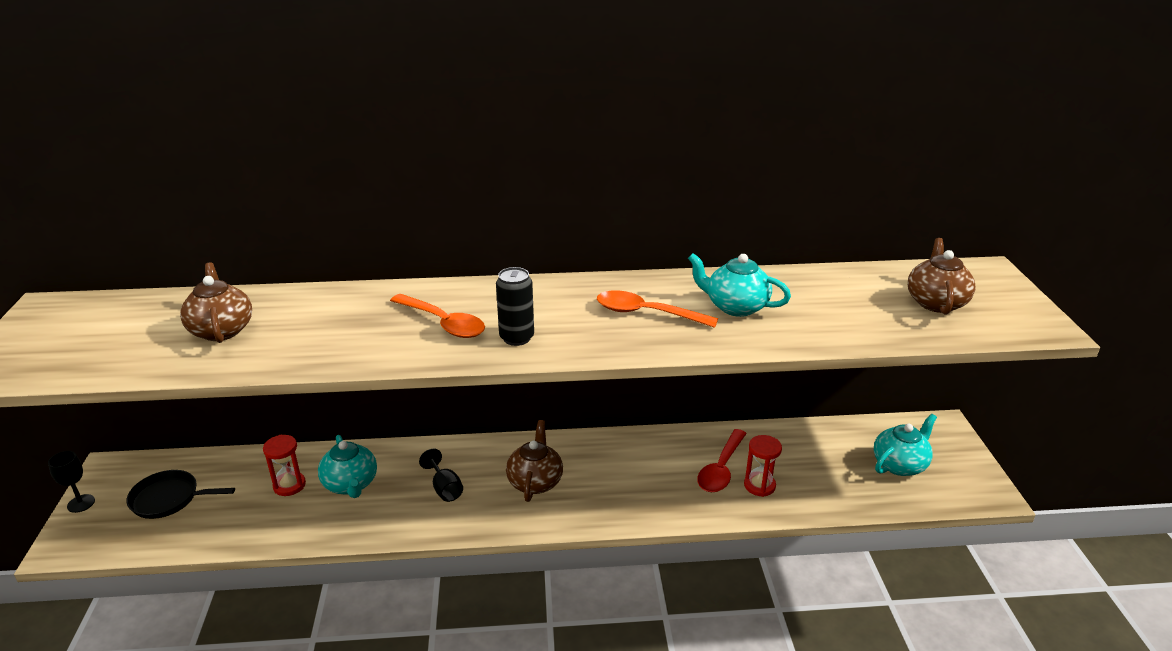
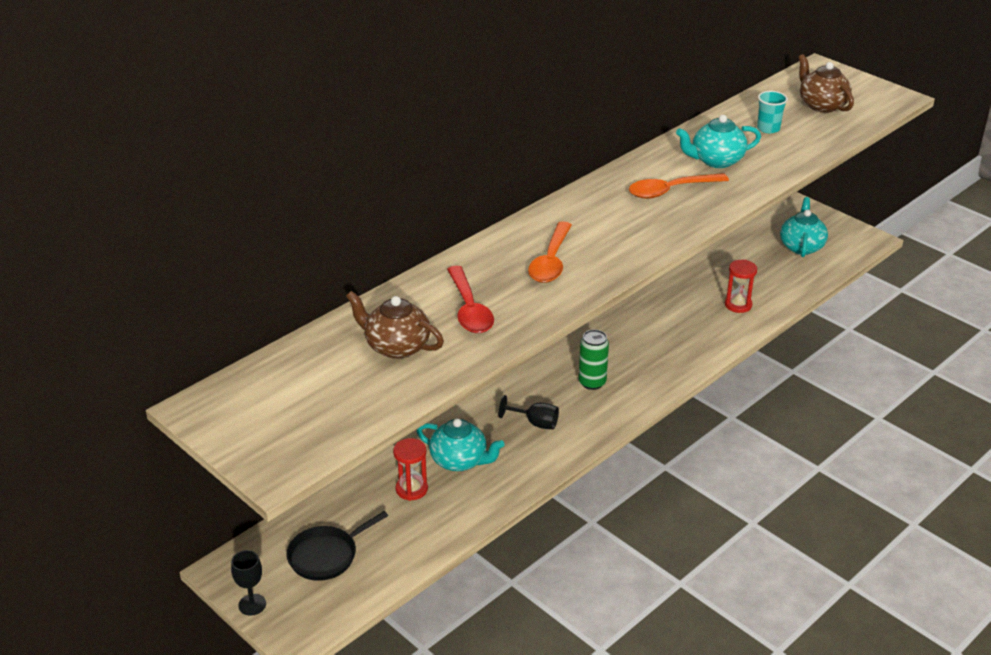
camera: 40 degrees left, 5 degrees up
orange spoon [390,294,485,338] -> orange spoon turned 105 degrees clockwise [528,221,572,283]
black can [496,267,534,346] -> none
brown teapot [506,420,563,502] -> green can [579,330,609,390]
red spoon [697,429,747,492] -> red spoon moved to [447,266,494,333]
none -> turquoise cup [757,91,788,133]

